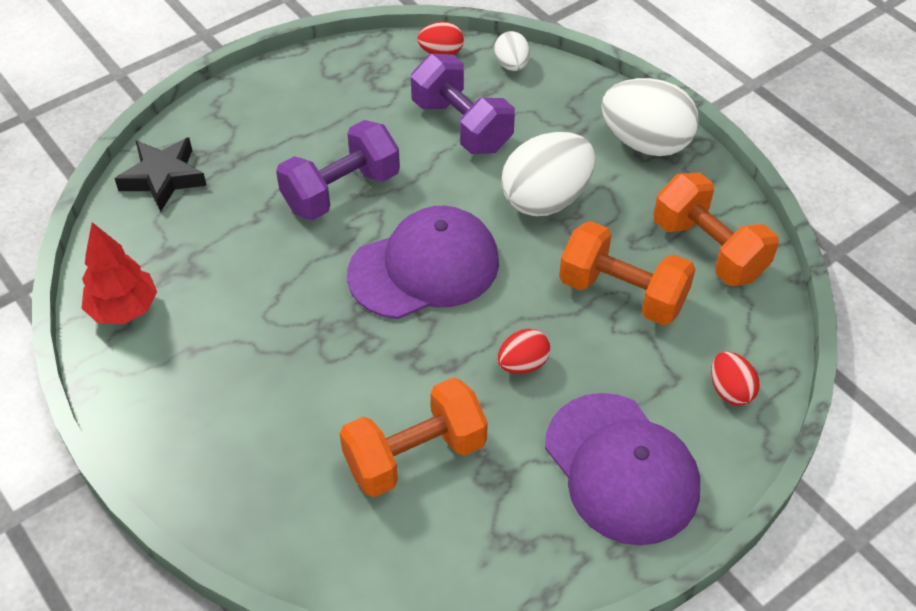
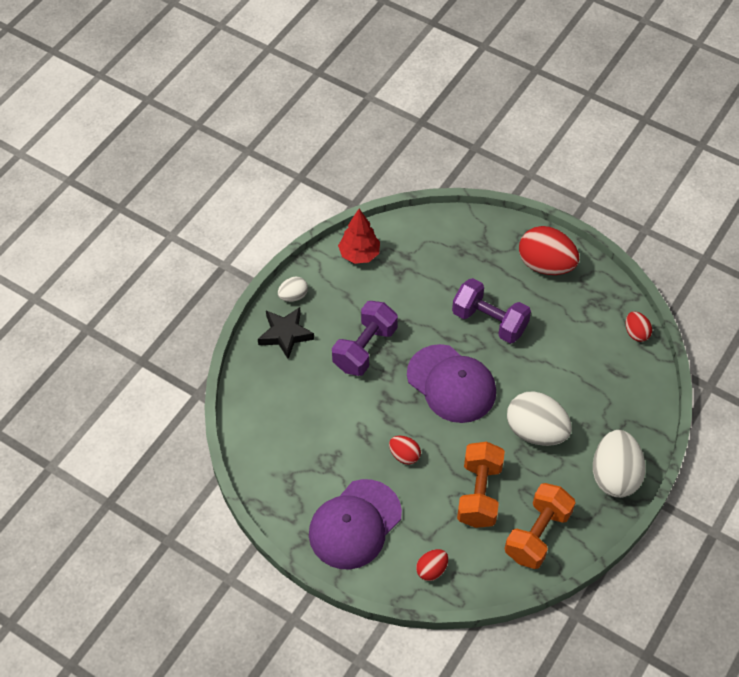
camera: 70 degrees right, 5 degrees up
black star [114,137,207,212] -> black star moved to [258,307,314,359]
orange dumbbell [340,377,488,497] -> none
purple dumbbell [411,54,515,154] -> purple dumbbell moved to [332,301,398,376]
white egg [494,31,530,71] -> white egg moved to [278,276,308,302]
none -> red egg [519,226,579,275]

